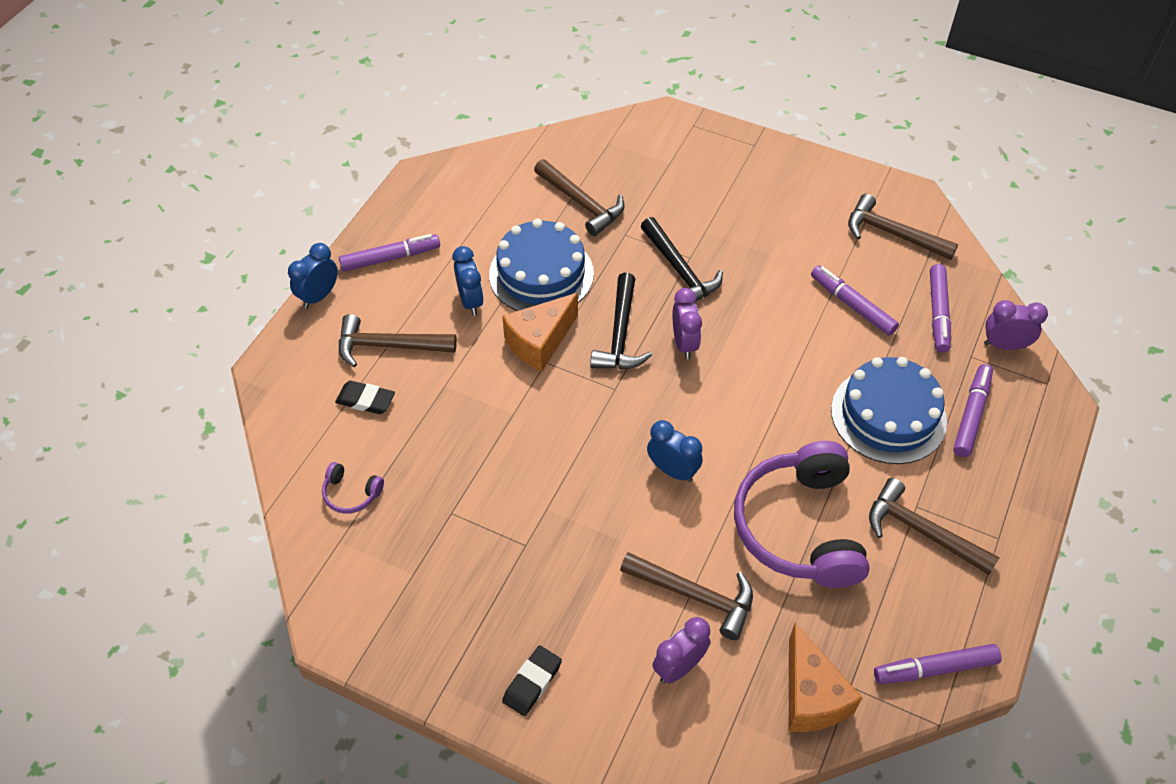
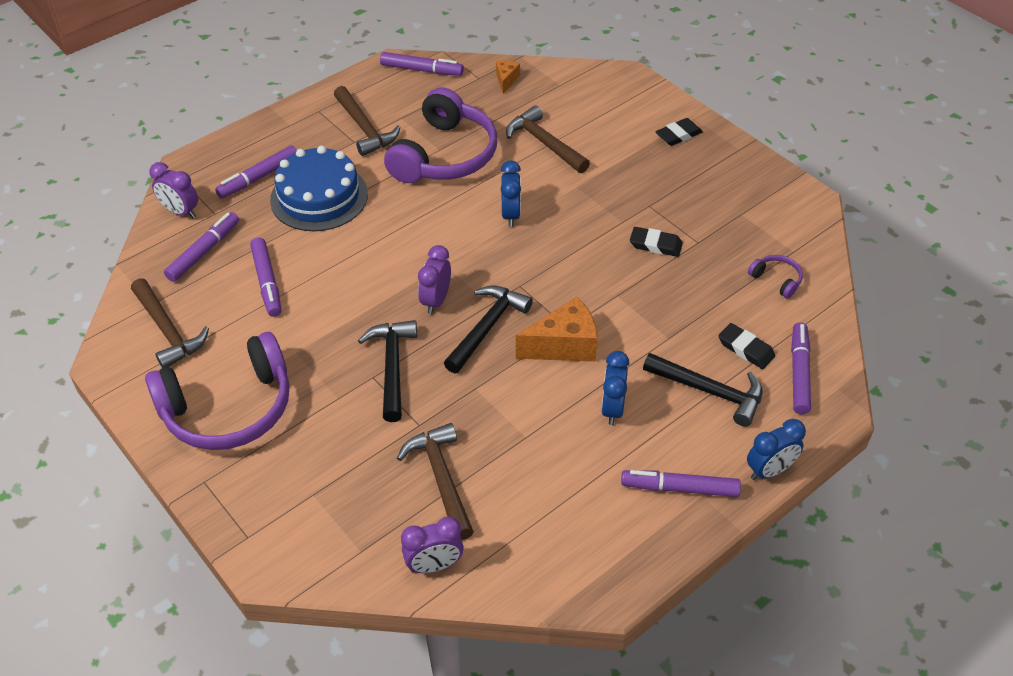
camera: 155 degrees left, 5 degrees down
brown hammer [339,314,457,367] -> black hammer [643,353,763,427]
blue cake [489,219,594,311] -> none
blue clock [647,420,703,482] -> blue clock turned 150 degrees counterclockwise [501,160,521,227]
purple clock [652,617,711,684] -> purple clock moved to [401,517,464,573]
orange cheese [789,623,863,732] -> orange cheese [496,61,520,94], size x0.53
none -> purple headphones [145,332,289,450]
none -> black eraser [630,227,683,257]
none -> purple marker [791,322,811,414]

